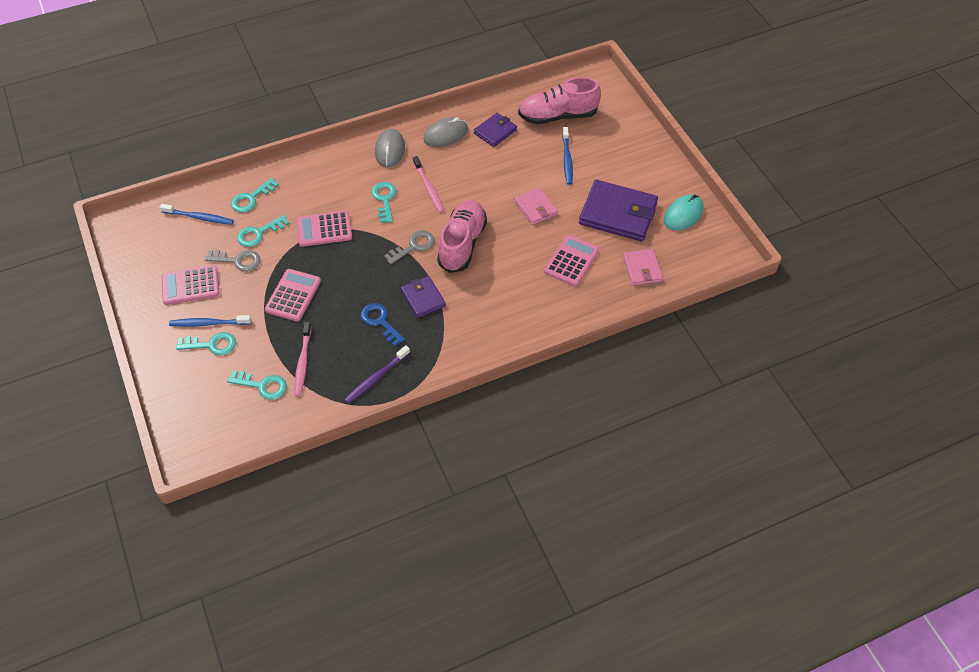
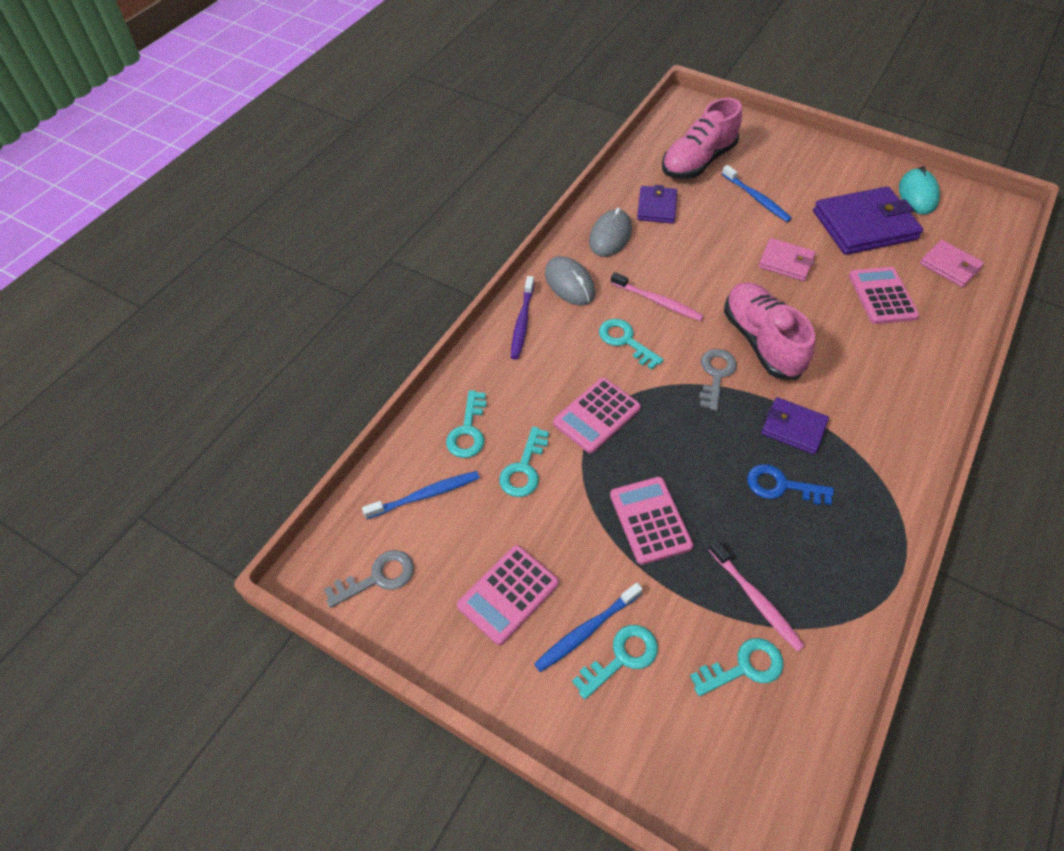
camera: 35 degrees left, 0 degrees up
grey key [205,250,260,272] -> grey key moved to [324,550,414,608]
purple toothbrush [344,345,410,404] -> purple toothbrush moved to [511,276,534,360]

